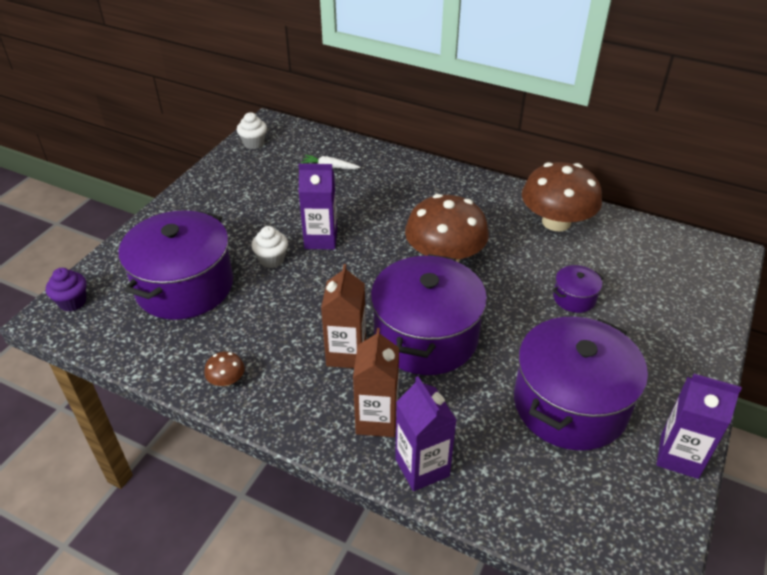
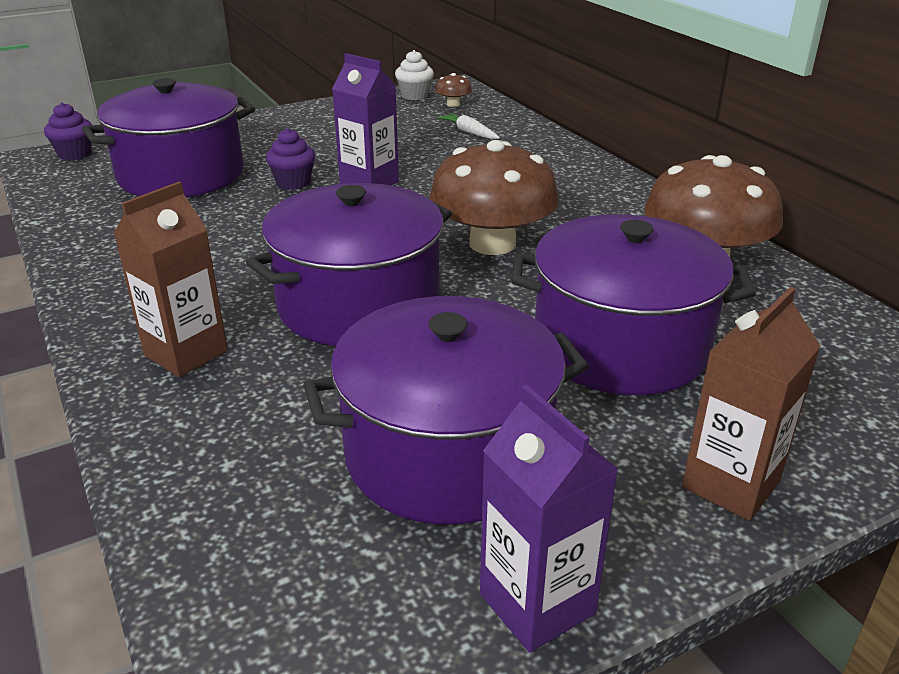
camera: 35 degrees right, 10 degrees down
brown mushroom [204,352,245,386] -> brown mushroom moved to [435,73,472,107]
white cupcake [251,226,288,268] -> purple cupcake [266,128,315,190]
brown carton [321,264,366,368] -> brown carton moved to [682,287,821,521]
purple carton [395,376,456,491] -> none
purple pot [553,265,603,313] -> purple pot [512,214,756,395], size x2.32

